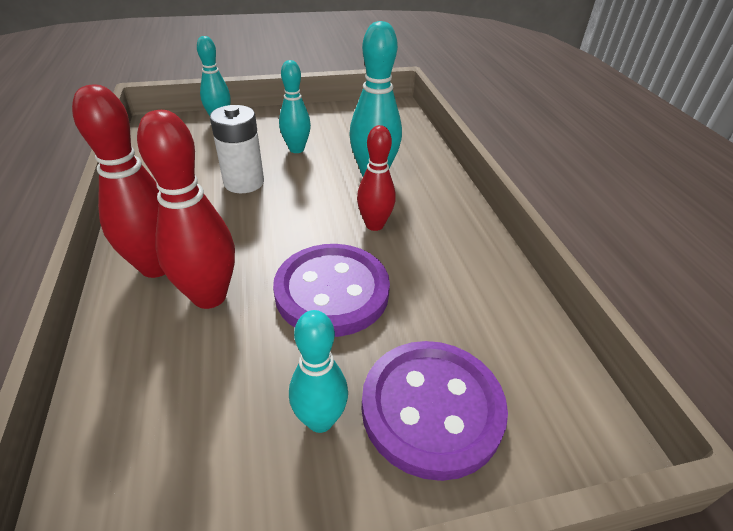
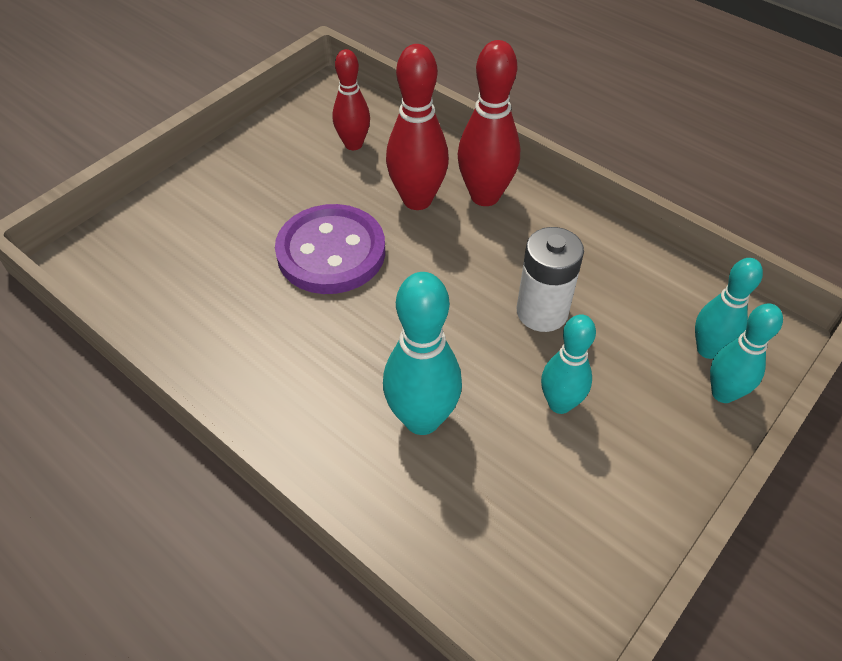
camera: 145 degrees right, 10 degrees up
turquoise bowling pin [289,310,348,433] -> turquoise bowling pin moved to [695,258,763,359]
red bowling pin [357,125,395,231] -> red bowling pin moved to [333,49,370,150]
purple button [361,341,508,481] -> none

